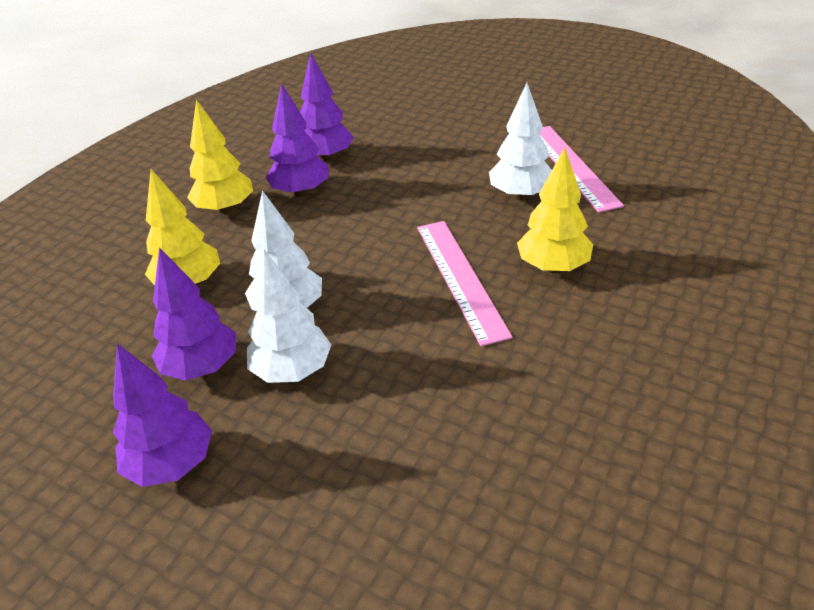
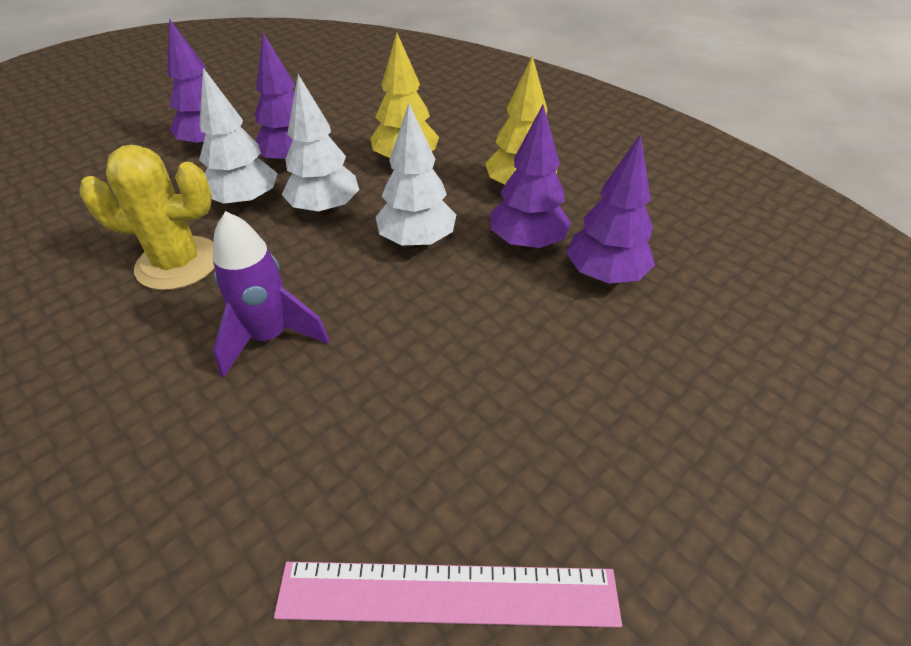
camera: 105 degrees right, 5 degrees up
pink ruler [417,221,513,346] -> purple rocket [212,211,329,378]
white tree [489,83,552,200] -> white tree moved to [376,103,456,248]
yellow tree [517,148,593,273] -> none
none -> yellow cactus [79,145,215,290]

